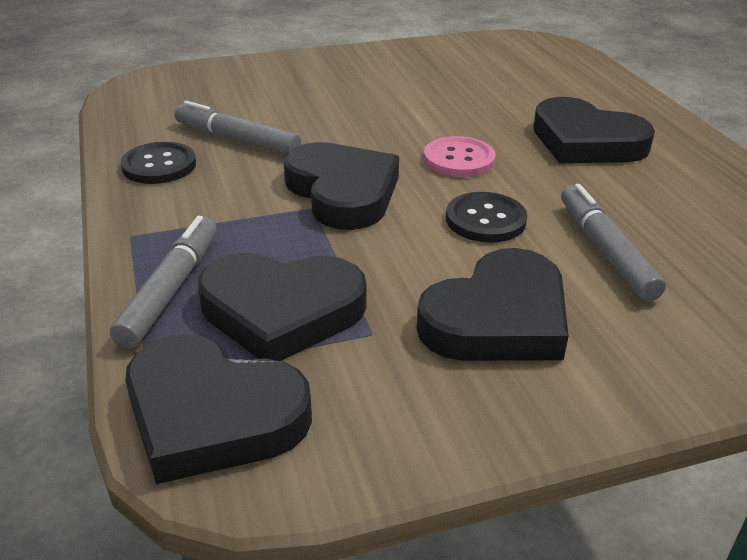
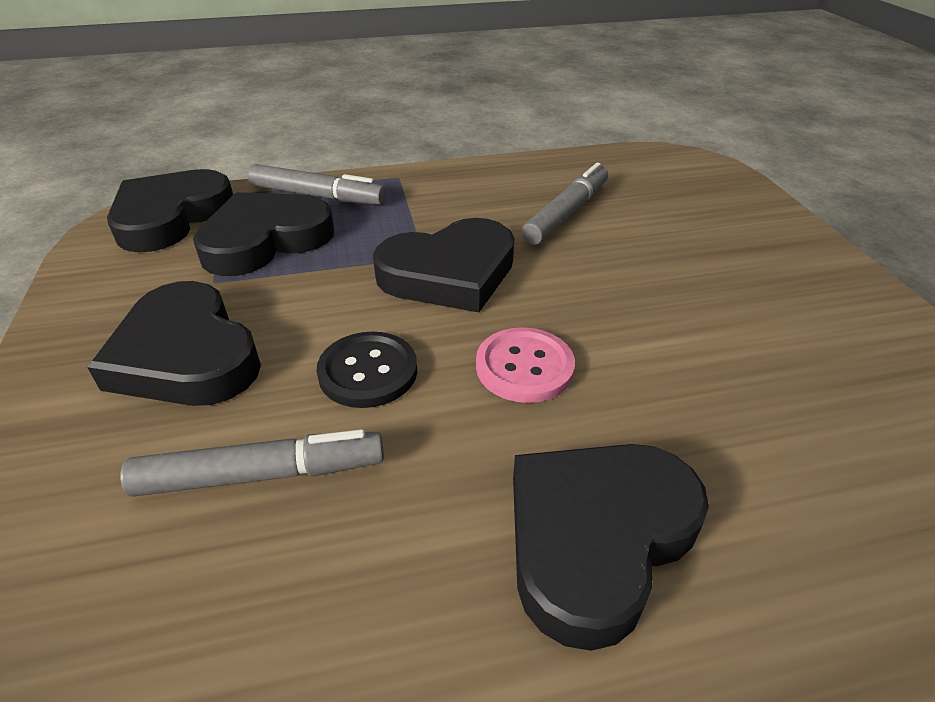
camera: 95 degrees right, 5 degrees up
black button [121,142,196,184] -> none
black heart [198,253,367,361] -> black heart turned 45 degrees clockwise [193,192,334,276]

